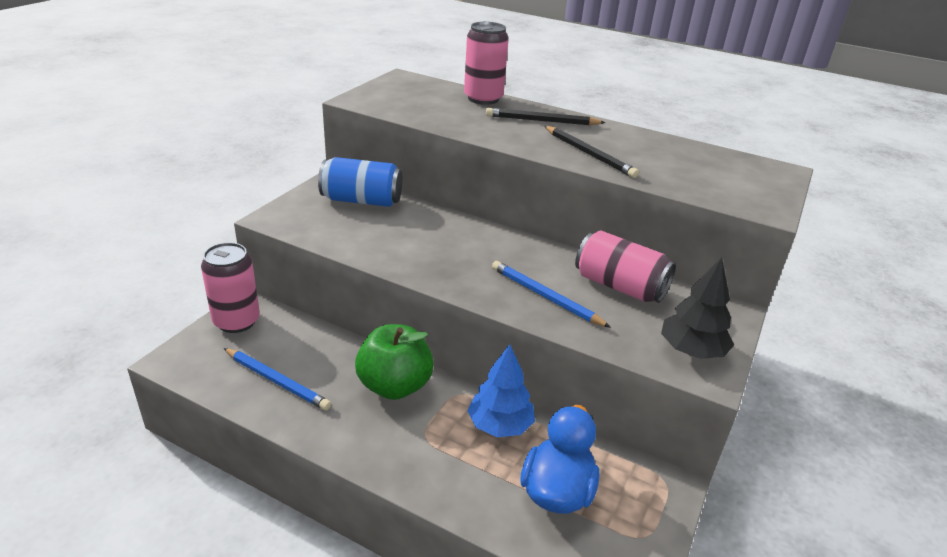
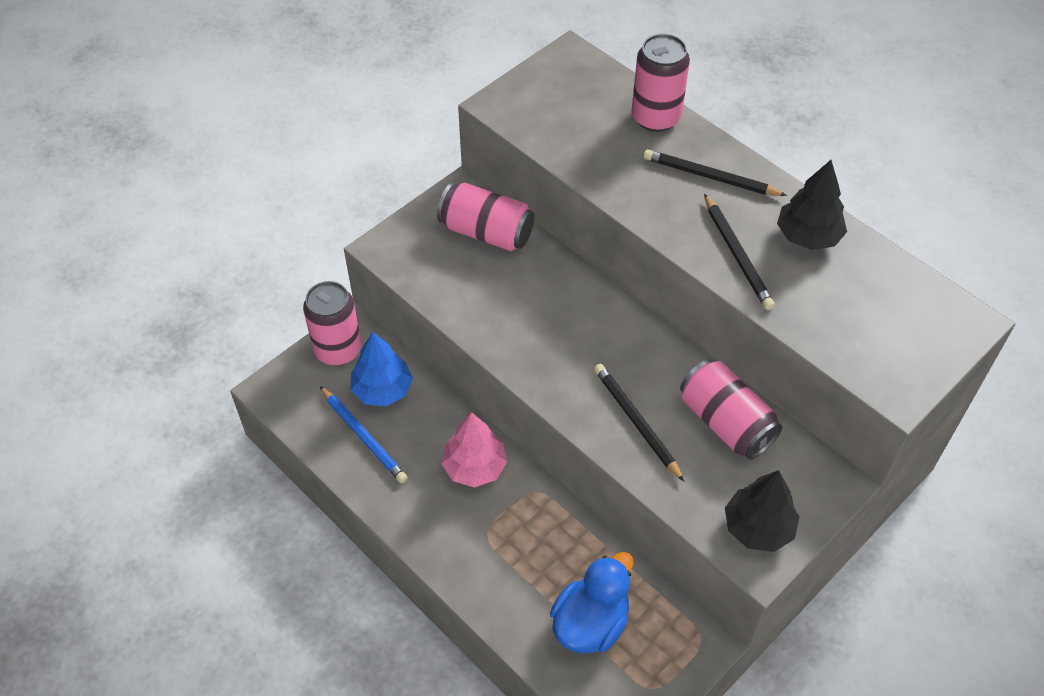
camera: 20 degrees right, 20 degrees up
blue can [318,157,402,207] -> pink can [437,182,534,251]
green apple [355,324,434,400] -> pink tree [441,412,507,488]
blue tree [467,344,535,437] -> blue tree moved to [350,332,413,406]
blue pencil [492,261,611,328] -> black pencil [594,364,684,482]
none -> black tree [777,160,847,250]

